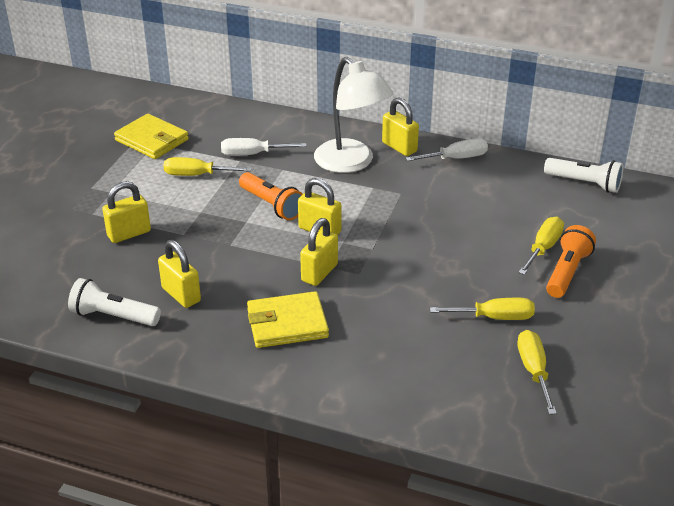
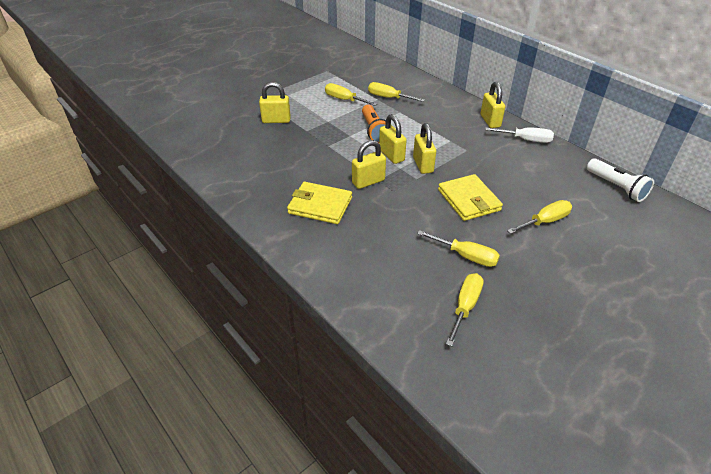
camera: 30 degrees right, 5 degrees up
white flashlight [68,278,161,326] -> none
yellow wallet [114,114,189,159] -> yellow wallet moved to [438,174,503,221]
yellow padlock [158,240,201,308] -> yellow padlock moved to [413,123,436,174]
white screwdriver [221,138,306,156] -> yellow screwdriver [368,82,425,102]
white lamp [314,57,394,173] -> none
orange flashlight [546,225,596,298] -> none

